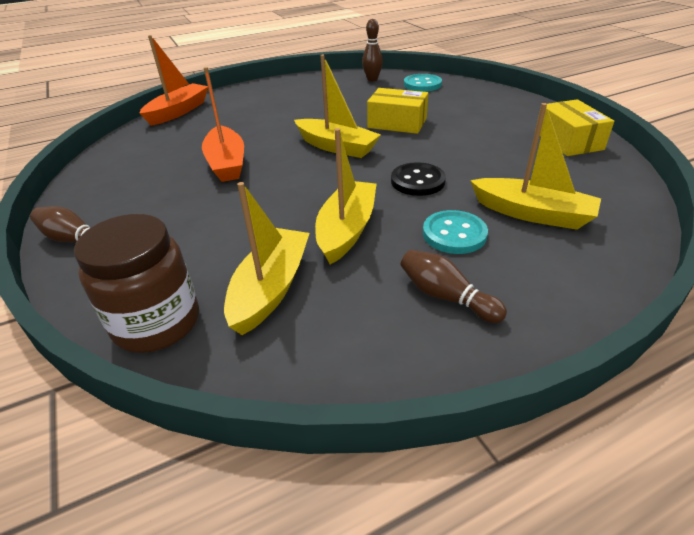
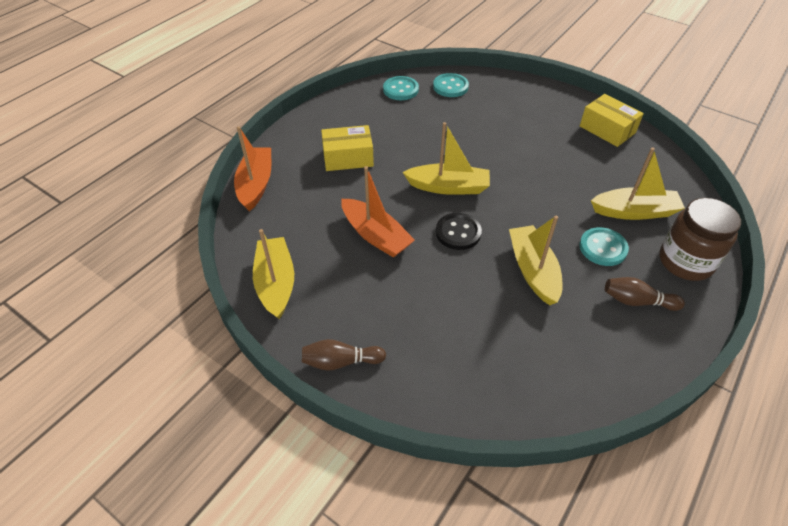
camera: 30 degrees left, 10 degrees up
brown jar [74,214,199,353] -> brown jar moved to [659,198,741,281]
yellow boat [224,182,310,335] -> yellow boat moved to [253,229,294,319]
brown bowling pin [362,19,383,81] -> turquoise button [383,76,419,100]
yellow box [367,88,428,134] -> yellow box moved to [321,125,374,171]
black button [391,162,446,196] -> black button moved to [436,213,482,250]

